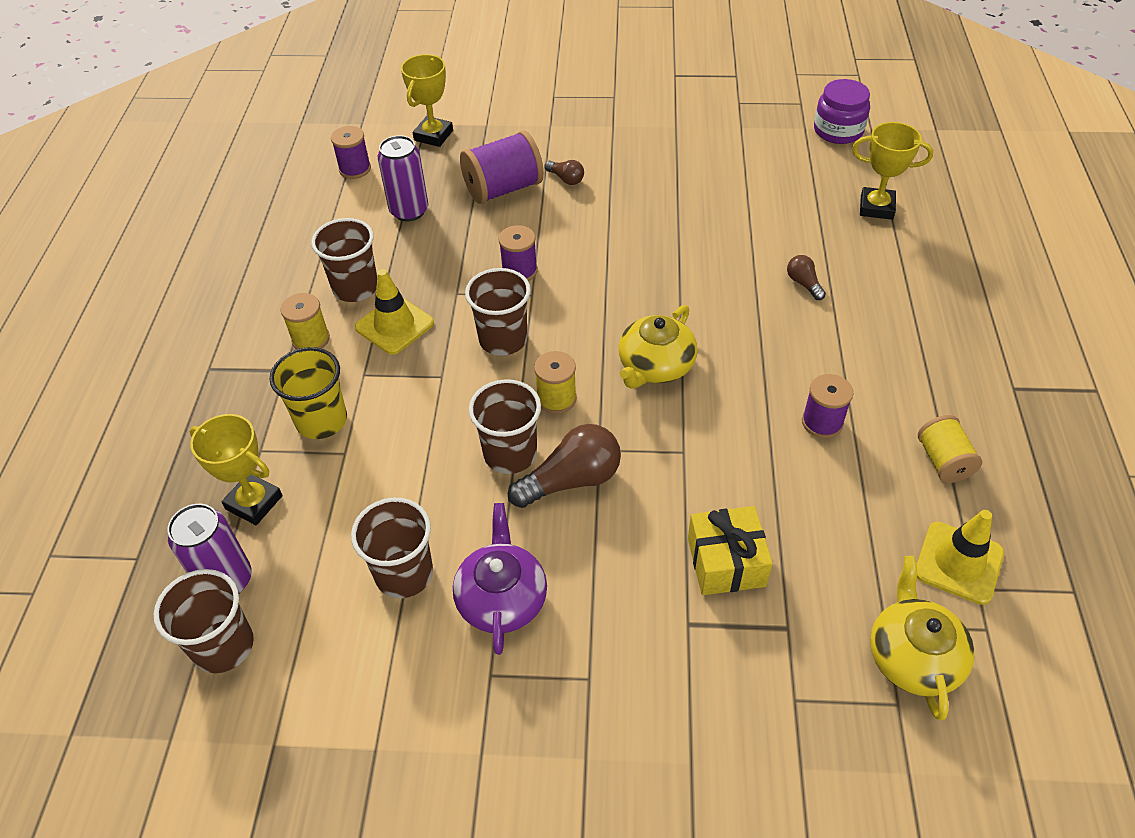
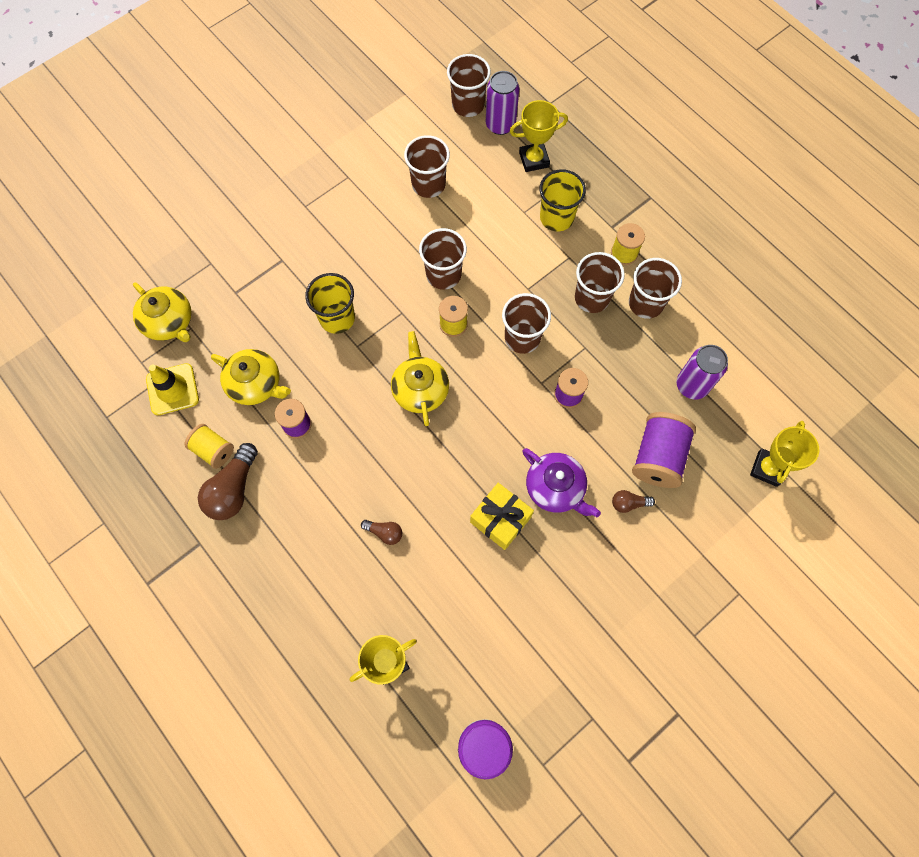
camera: 135 degrees right, 20 degrees up
purple spool [331,126,371,179] -> none
yellow traffic cone [355,269,434,355] -> brown cup [575,252,625,313]
yellow trophy [401,54,453,147] -> yellow trophy turned 45 degrees clockwise [750,421,819,487]
purple teapot [453,503,547,655] -> purple teapot moved to [522,448,601,517]
brown light bulb [508,424,621,508] -> brown light bulb moved to [198,443,258,520]
yellow gift [688,506,773,595] -> yellow gift moved to [470,483,534,550]
none -> yellow teapot [211,349,291,405]
none -> yellow cup [305,273,355,334]

